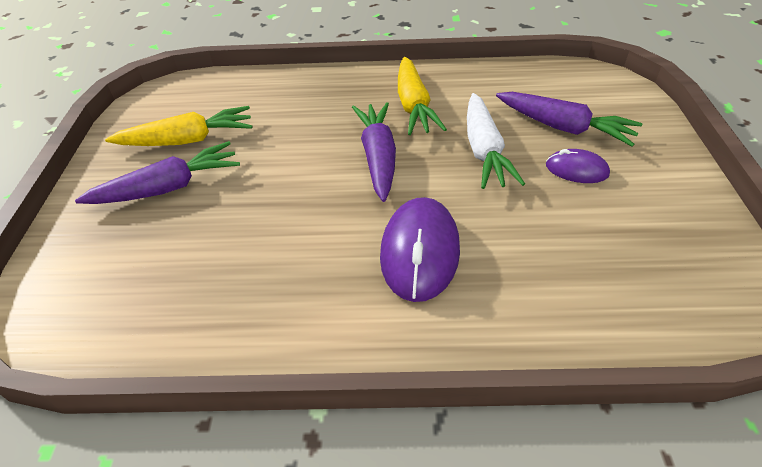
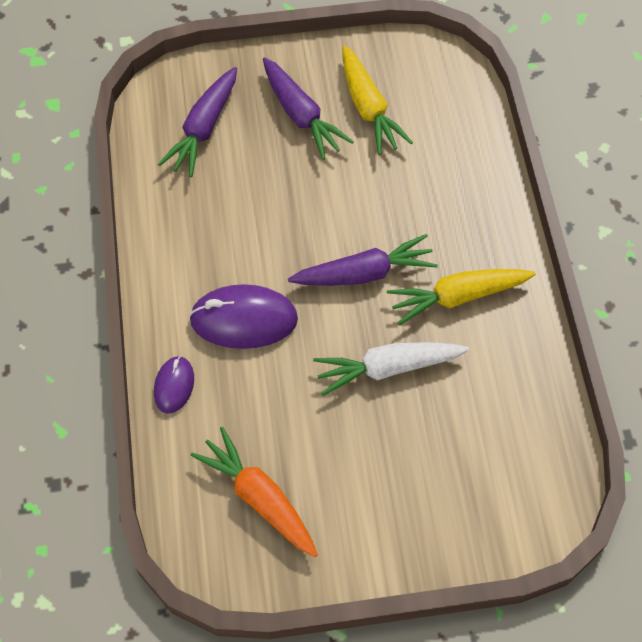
camera: 80 degrees right, 15 degrees up
purple carrot [496,92,642,147] -> purple carrot moved to [158,67,237,177]
purple mouse [546,149,610,183] -> purple mouse moved to [154,356,194,413]
none -> orange carrot [191,427,318,557]

